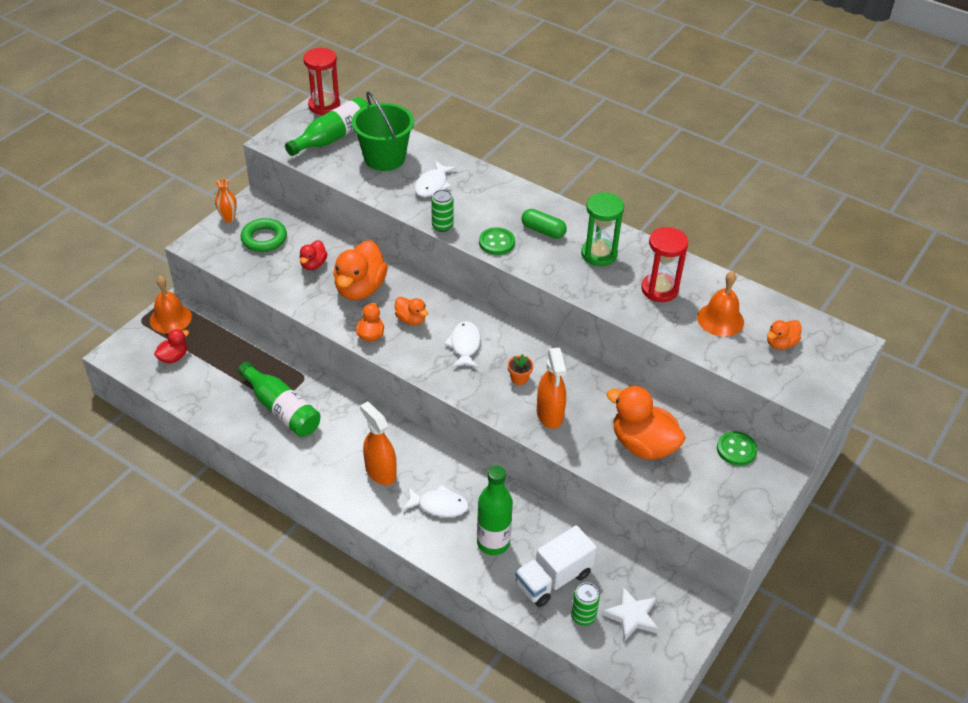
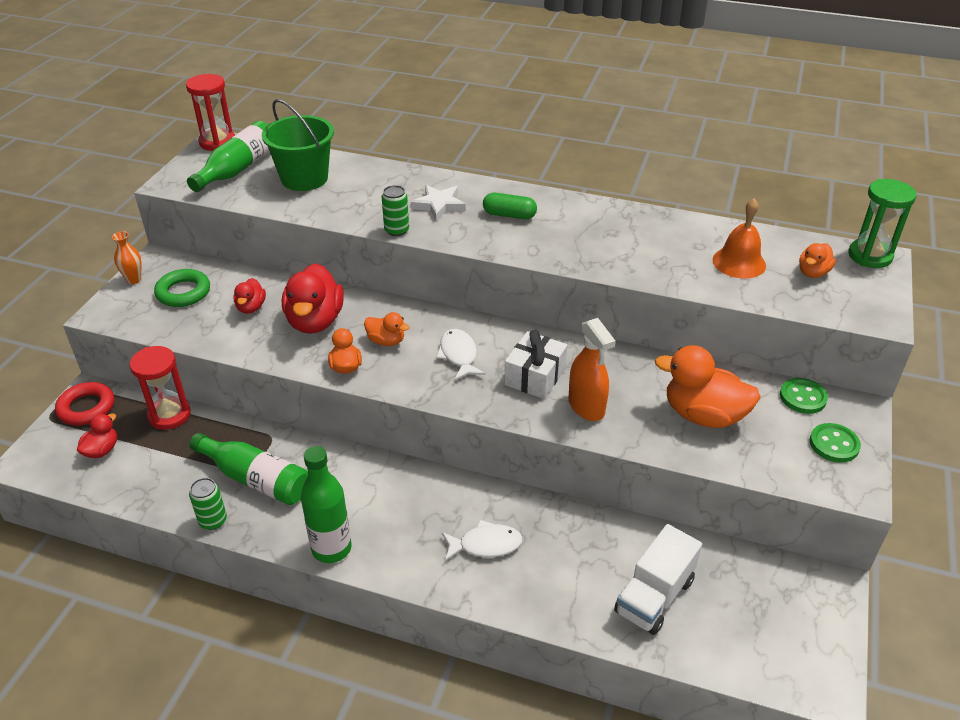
camera: 15 degrees left, 5 degrees down
orange bell [150,276,192,334] -> red ring [55,382,114,425]
orange duck [333,240,388,300] -> red duck [282,263,344,334]
orange spray bottle [360,401,397,485] -> none
white fish [415,161,457,197] -> none
green bottle [477,466,513,555] -> green bottle moved to [301,446,352,563]
green button [479,227,515,255] -> green button moved to [810,423,861,463]
orange flower pot [508,354,533,385] -> white gift [504,330,568,399]
green can [571,582,600,626] -> green can moved to [189,478,227,530]
green hourglass [581,192,624,266] -> green hourglass moved to [849,179,916,268]
white star [602,587,659,641] -> white star moved to [411,185,466,221]
red hourglass [641,227,688,302] -> red hourglass moved to [129,346,191,430]

